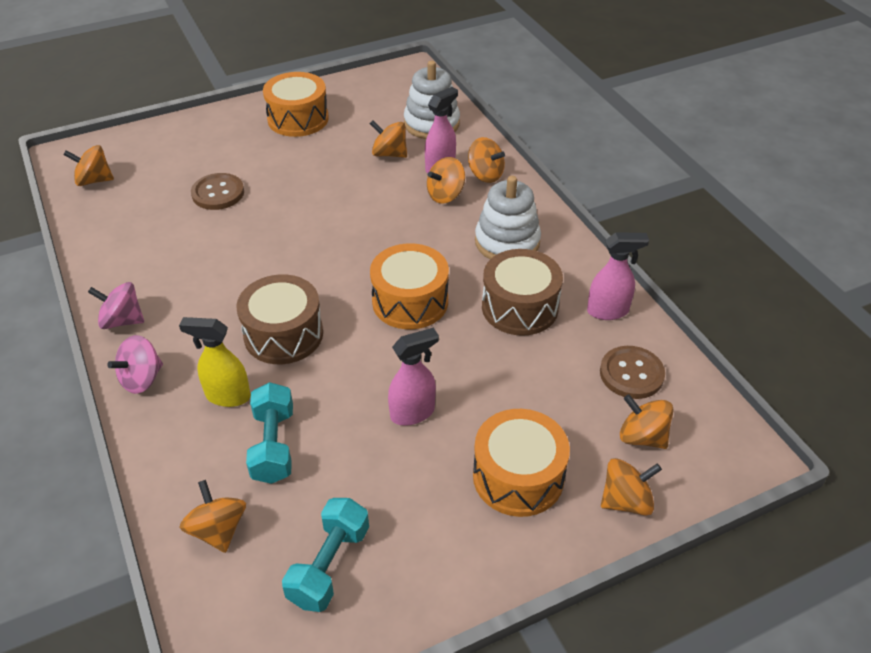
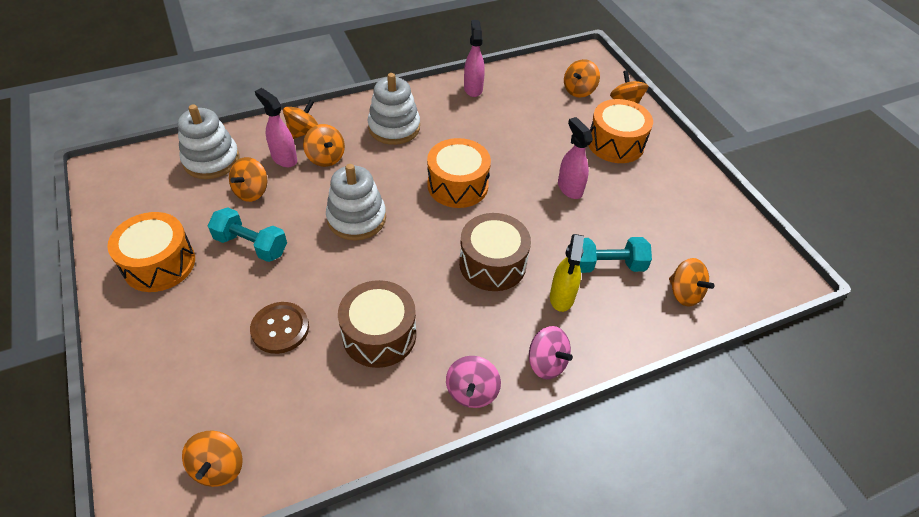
camera: 90 degrees left, 5 degrees up
orange spinning top [179,480,246,553] -> orange spinning top turned 105 degrees counterclockwise [669,258,715,307]
turquoise dumbbell [282,498,369,612] -> turquoise dumbbell moved to [208,207,287,262]
brown drum [482,249,563,336] -> brown drum moved to [338,280,416,368]
brown button [600,346,665,399] -> none
none -> white stacking toy [326,164,386,241]

